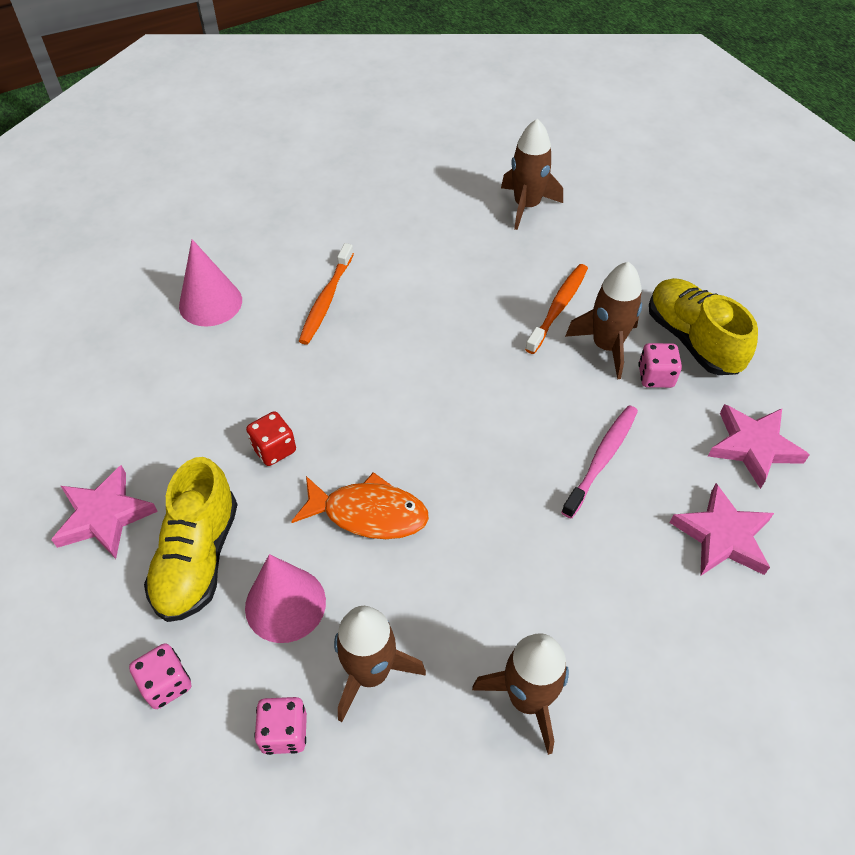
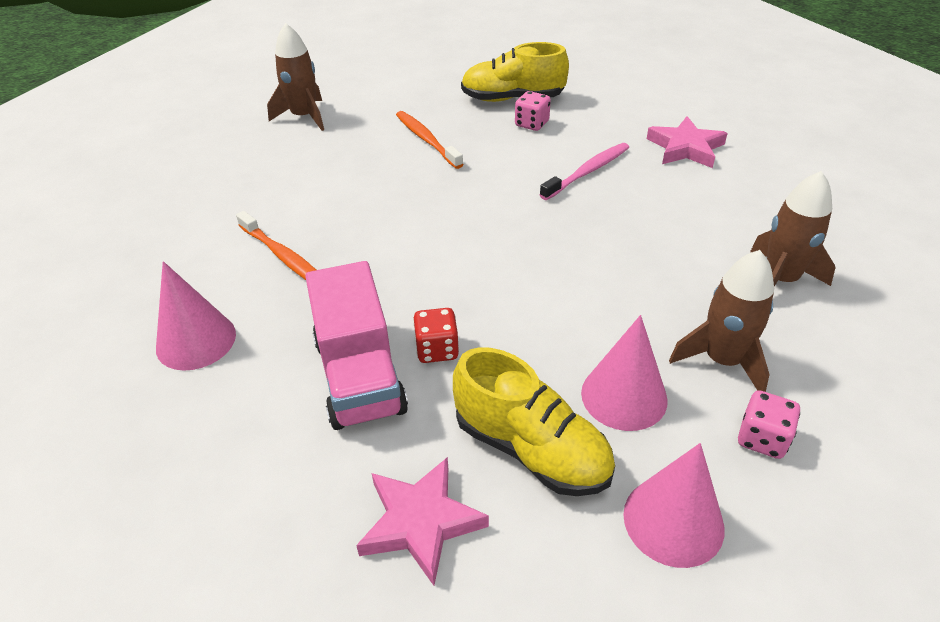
camera: 60 degrees left, 10 degrees down
pink dice [129,643,191,709] -> pink cone [623,443,725,568]
orange fish [291,472,429,539] -> none
pink toothbrush [561,406,638,518] -> pink toothbrush turned 75 degrees clockwise [540,143,629,200]
brown rocket [565,262,642,379] -> none
pink star [708,404,810,489] -> none
none -> pink truck [305,261,408,430]

